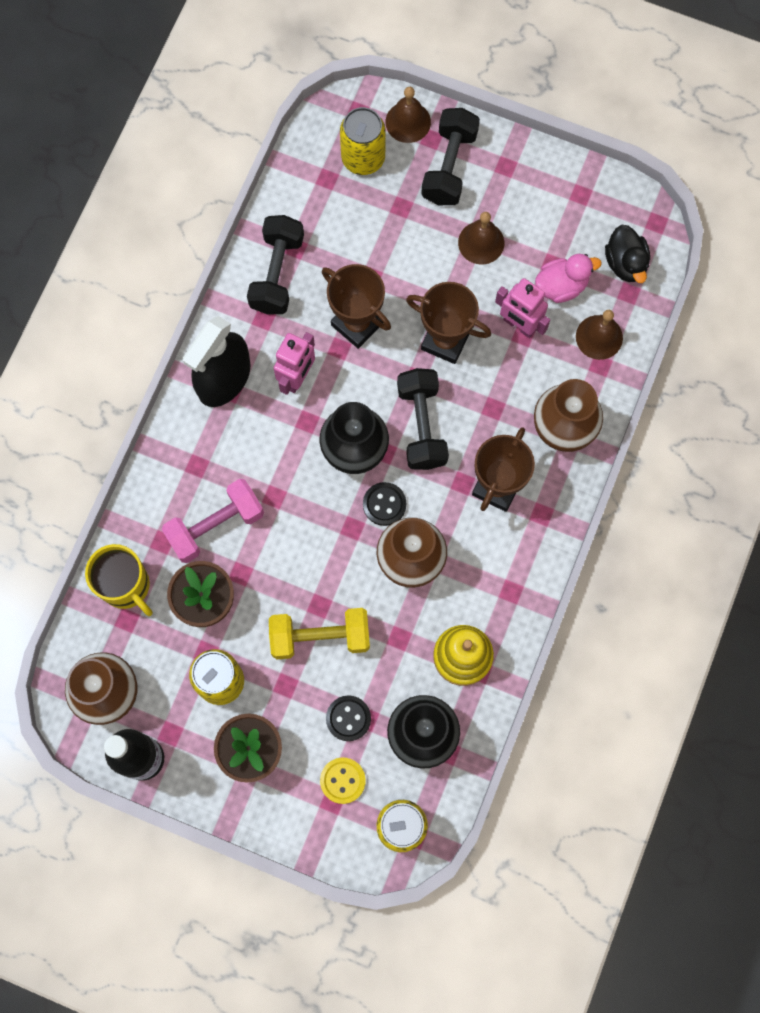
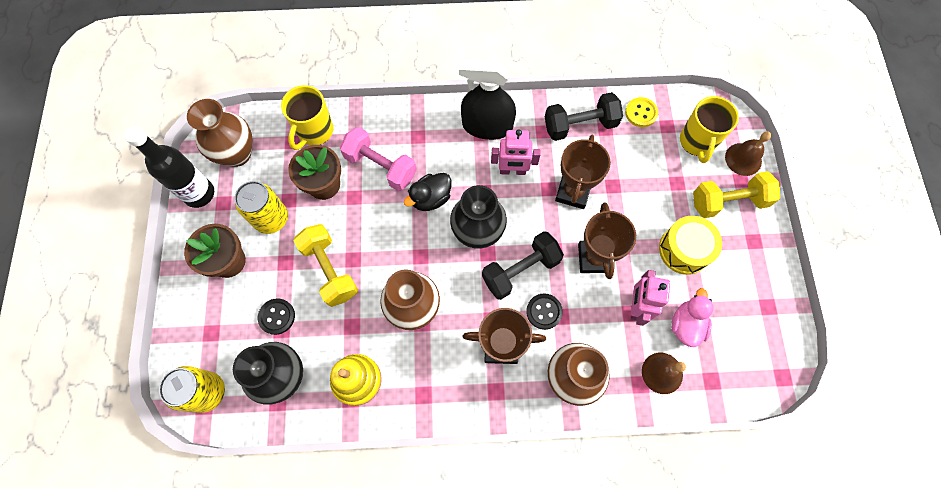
camera: 65 degrees right, 5 degrees down
yellow button [320,758,366,804] -> yellow button moved to [625,97,658,127]
yellow can [340,107,386,175] -> yellow mug [680,96,739,163]
black button [363,482,406,526] -> black button moved to [526,293,563,330]
black dumbbell [421,108,480,205] -> yellow dumbbell [693,171,780,218]
brown bell [458,212,504,265] -> yellow drum [659,216,722,275]
pink duck [535,254,602,303] -> pink duck turned 120 degrees counterclockwise [671,288,713,347]
black duck [605,225,650,283] -> black duck moved to [404,173,451,211]

